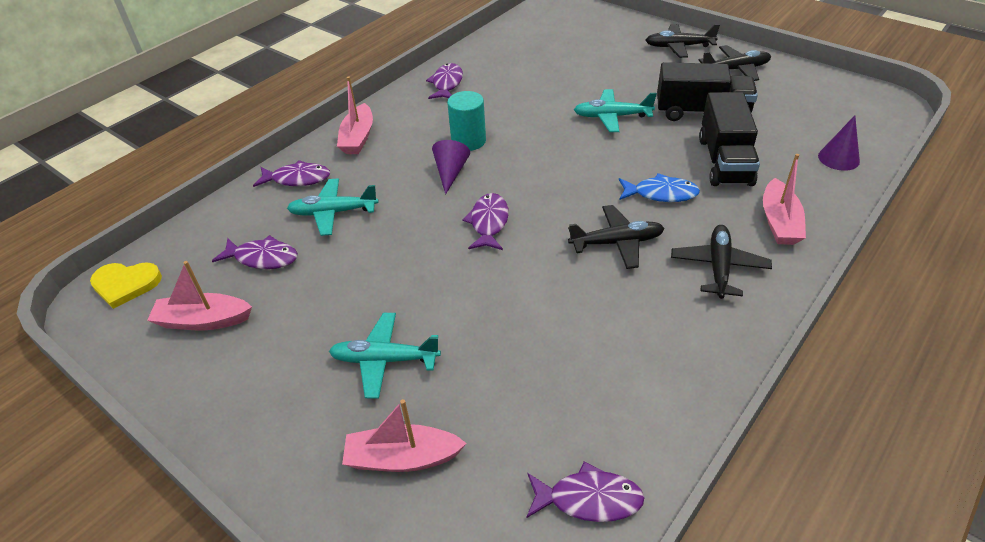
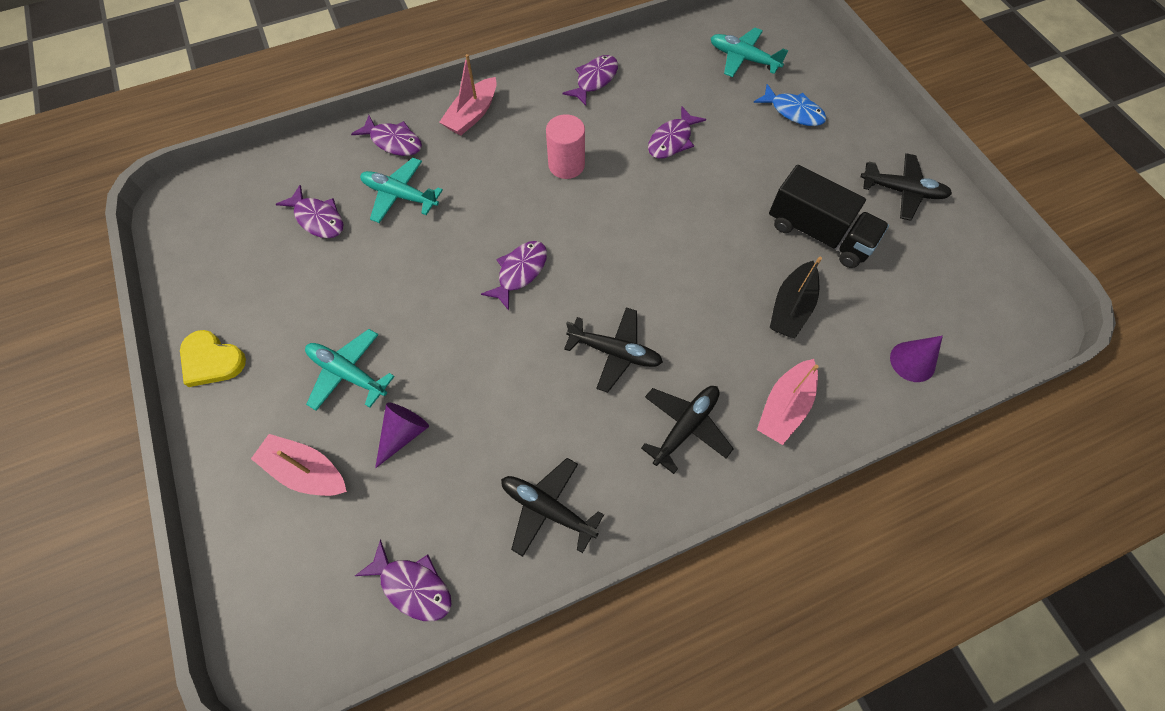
camera: 25 degrees right, 20 degrees up
yellow heart [90,262,162,309] -> yellow heart moved to [180,330,246,387]
pink boat [147,261,252,330] -> none
purple cone [432,140,470,194] -> purple cone moved to [375,402,429,468]
turquoise cylinder [447,91,486,151] -> pink cylinder [546,114,585,179]
turquoise plane [574,89,657,132] -> turquoise plane moved to [711,28,789,77]
blue fish [619,173,700,202] -> blue fish moved to [753,84,826,126]
black plane [646,24,720,58] -> black plane moved to [501,458,604,557]
black truck [699,92,760,186] -> black boat [770,257,822,338]
none -> purple fish [648,106,706,159]

